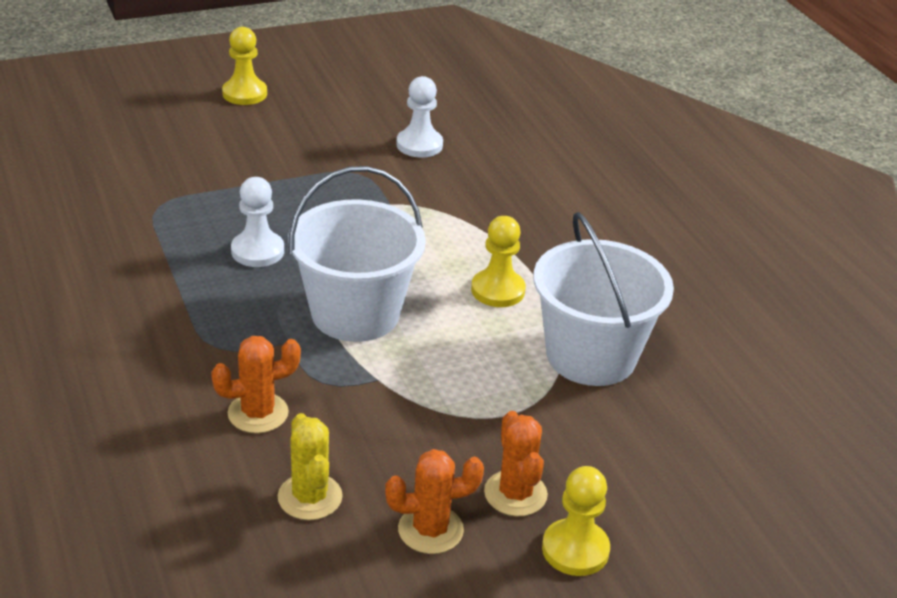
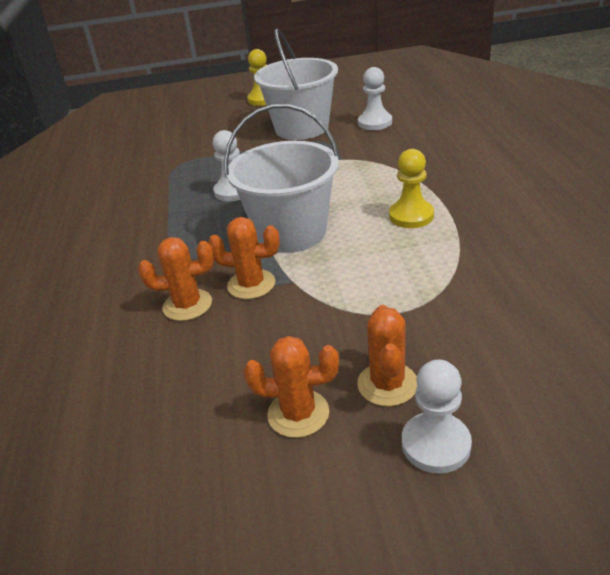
camera: 20 degrees right, 0 degrees up
yellow cactus [278,413,343,520] -> none
white bucket [533,212,674,386] -> white bucket moved to [254,29,338,140]
yellow pawn [542,466,610,576] -> white pawn [402,360,472,474]
none -> orange cactus [208,217,280,299]

